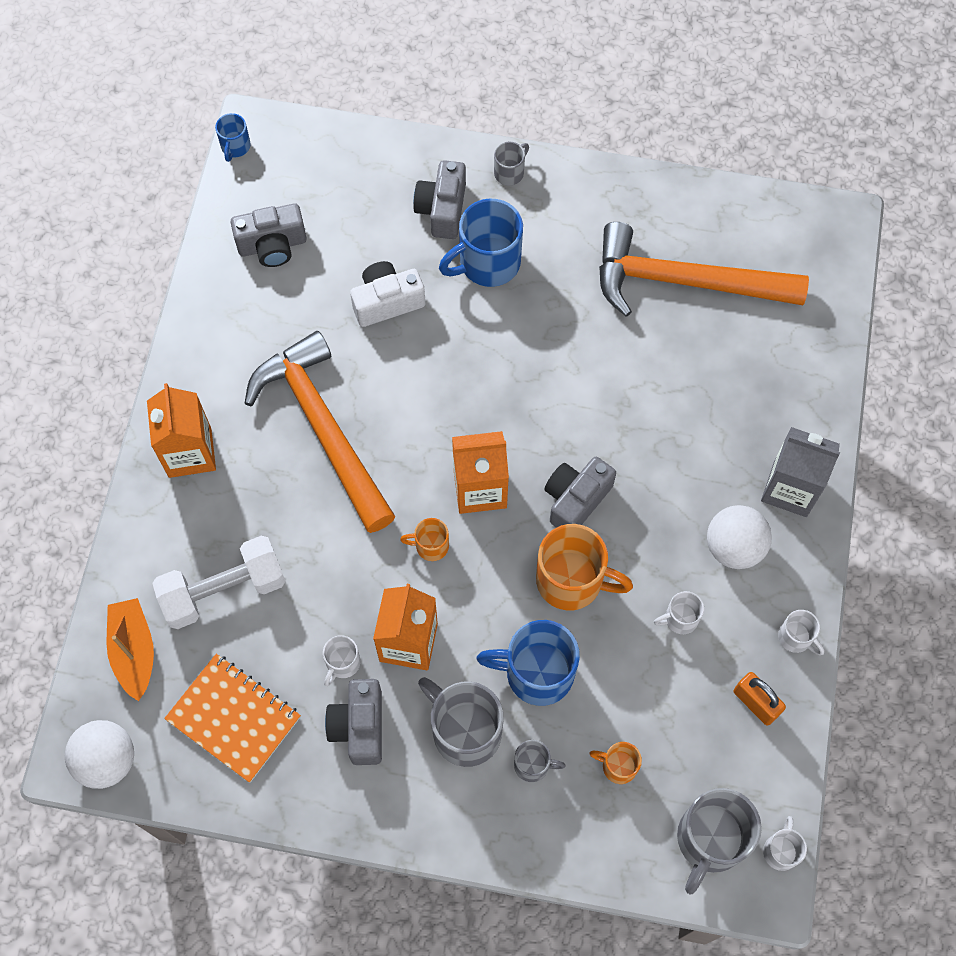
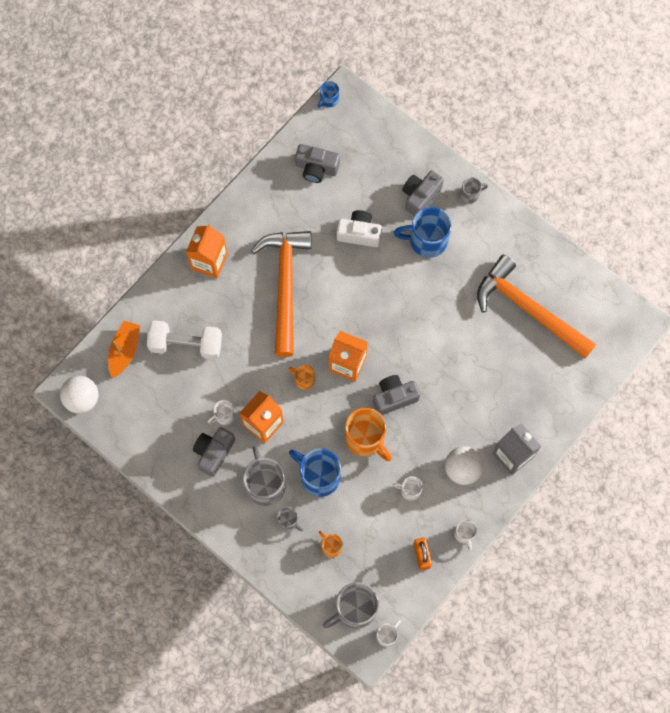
camera: 30 degrees right, 5 degrees up
orange notebook [164,654,301,782] -> none

